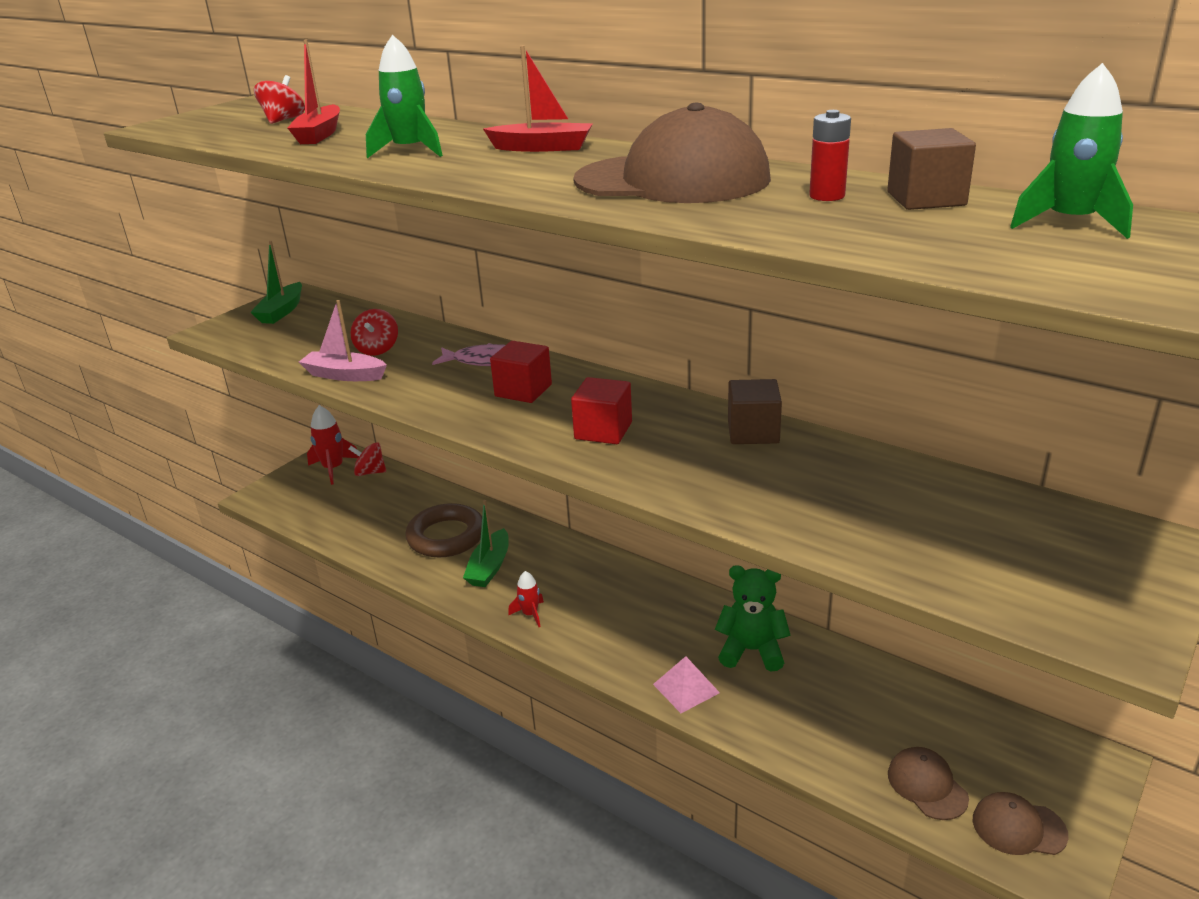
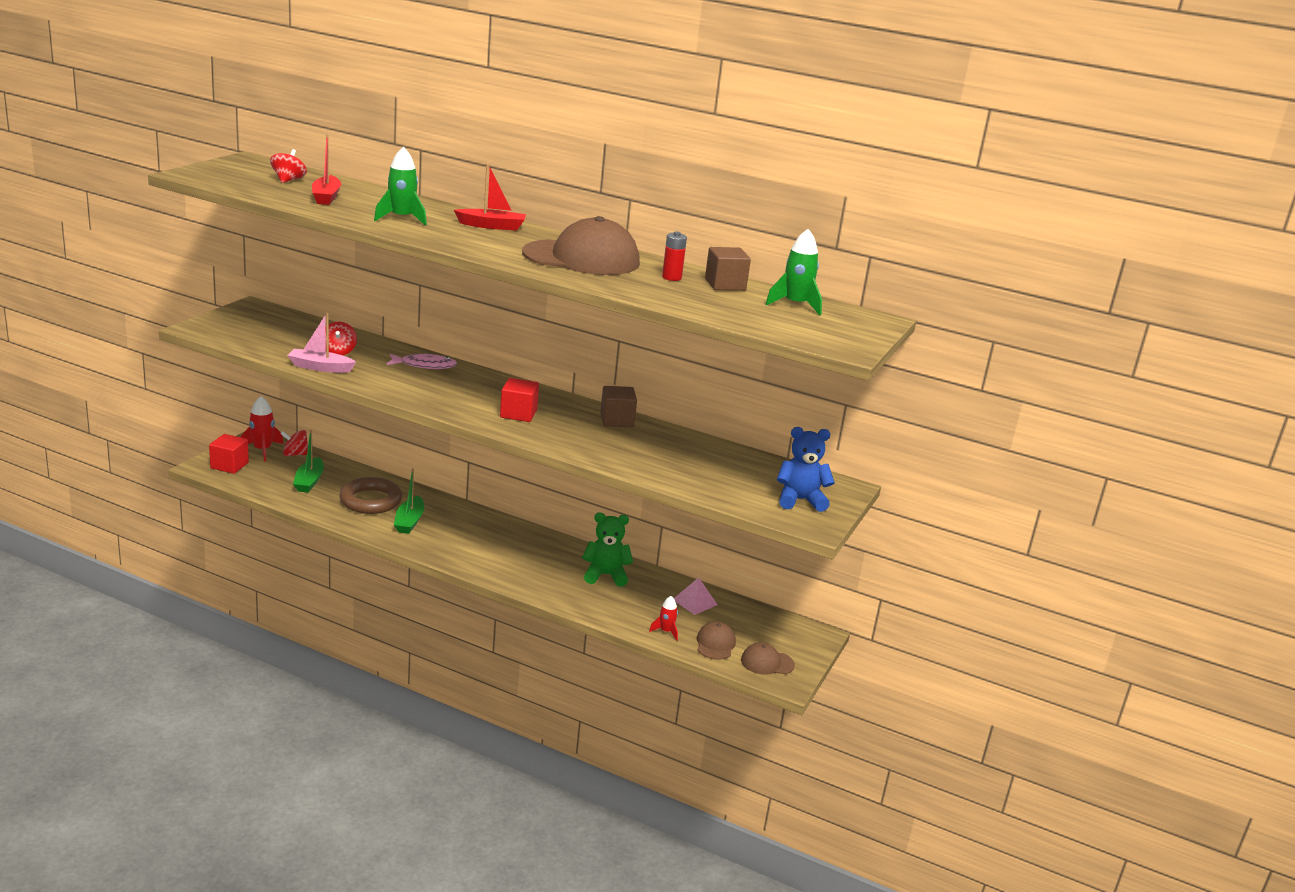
camera: 15 degrees left, 5 degrees down
green boat [250,241,302,324] -> green boat moved to [293,430,324,493]
red cube [490,341,552,403] -> red cube moved to [209,434,249,474]
red rocket [508,571,544,627] -> red rocket moved to [649,596,678,641]
pink pyramid [653,656,720,713] -> pink pyramid moved to [674,577,718,615]
brown cap [888,747,969,820] -> brown cap turned 45 degrees clockwise [697,621,736,660]
none -> blue teddy bear [777,427,835,512]

